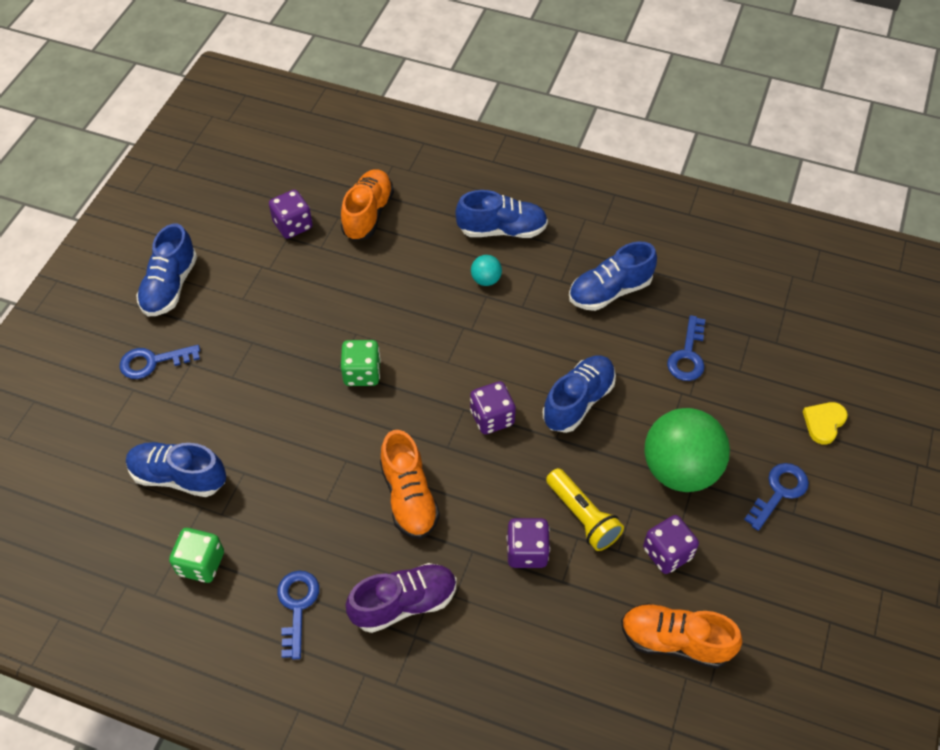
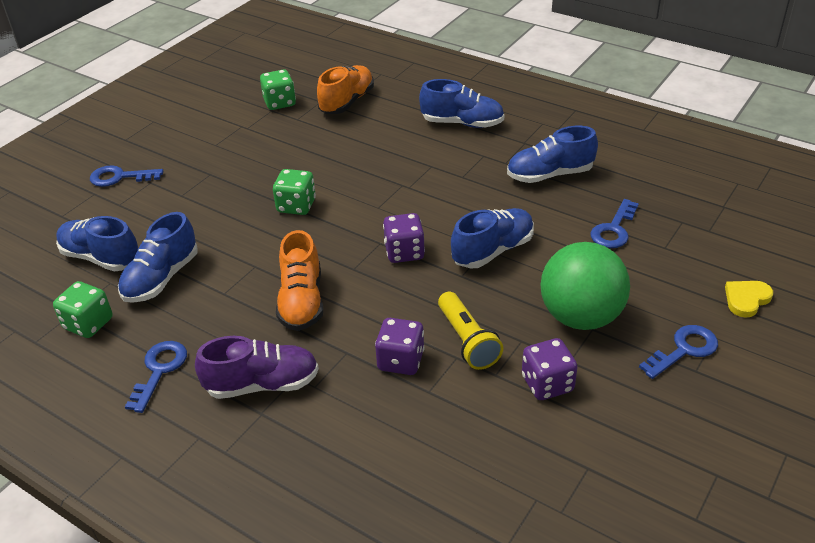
camera: 15 degrees right, 15 degrees down
blue shoe [136,224,197,316] -> blue shoe moved to [118,212,198,303]
purple dice [269,190,313,239] -> green dice [260,70,296,110]
turquoise ball [471,255,502,286] -> none
orange shoe [621,603,742,669] -> none

